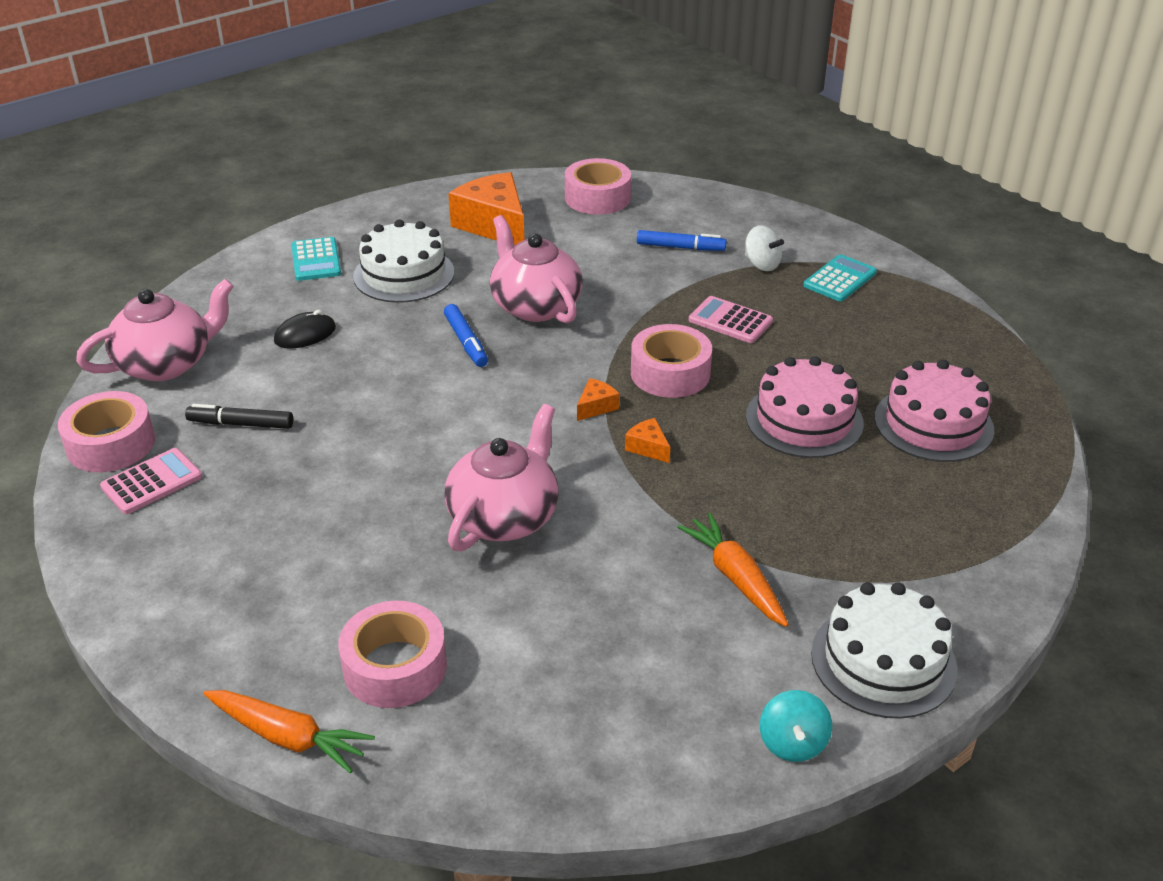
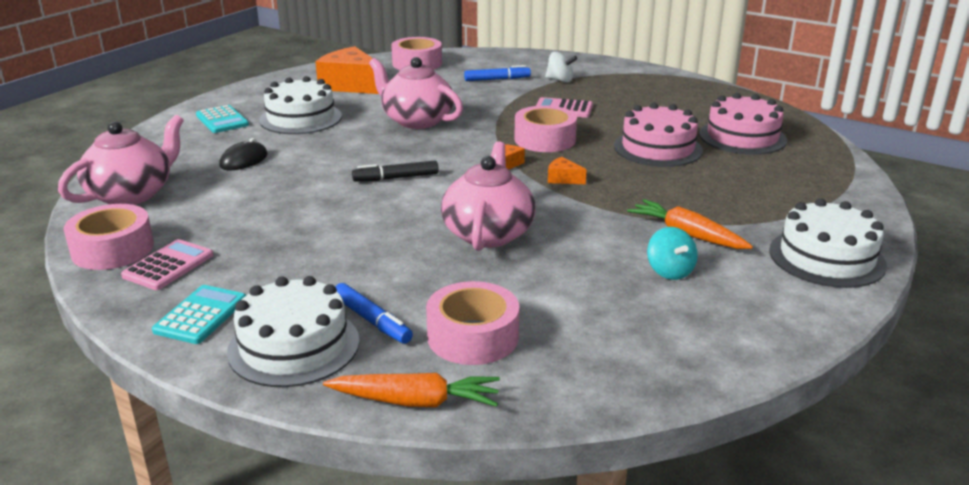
camera: 20 degrees left, 10 degrees down
black marker [185,404,293,429] -> black marker moved to [352,161,439,181]
blue marker [444,304,488,367] -> blue marker moved to [335,283,413,344]
turquoise spinning top [760,690,832,762] -> turquoise spinning top moved to [647,227,698,280]
turquoise calculator [803,254,877,302] -> turquoise calculator moved to [152,285,246,344]
none -> white cake [227,276,359,387]

